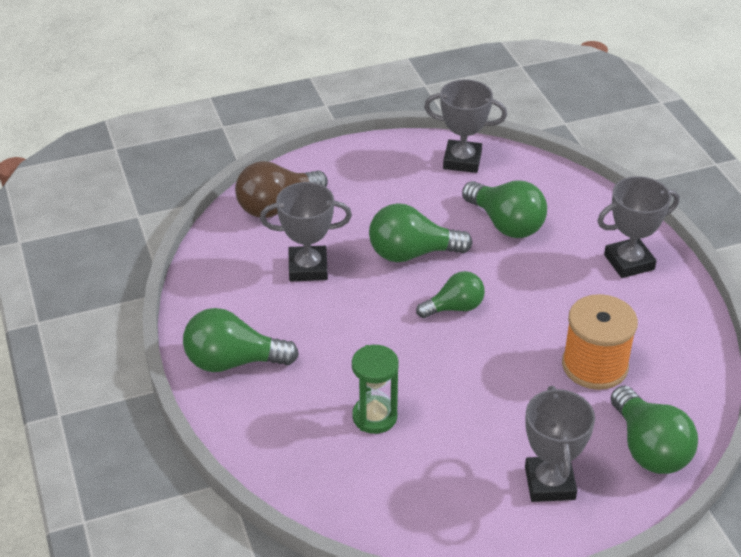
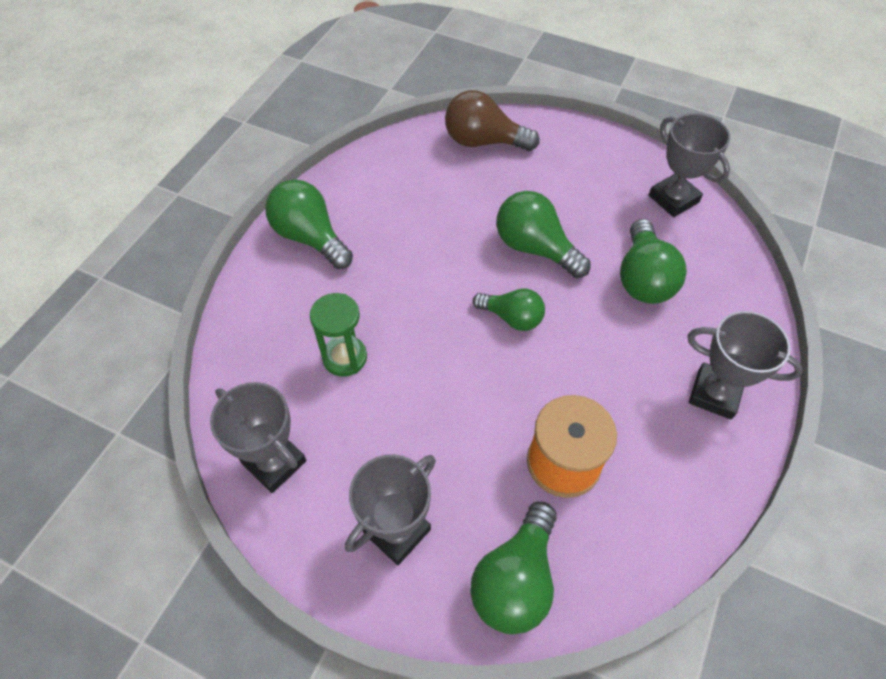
camera: 45 degrees right, 15 degrees up
grey trophy [260,182,352,281] -> grey trophy moved to [210,382,306,493]

